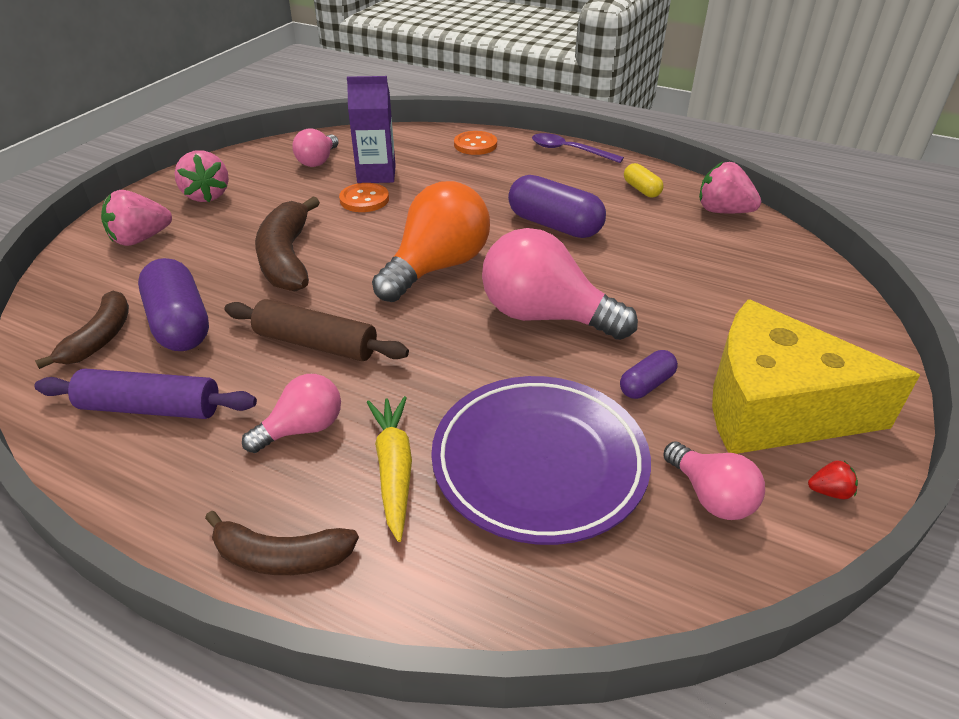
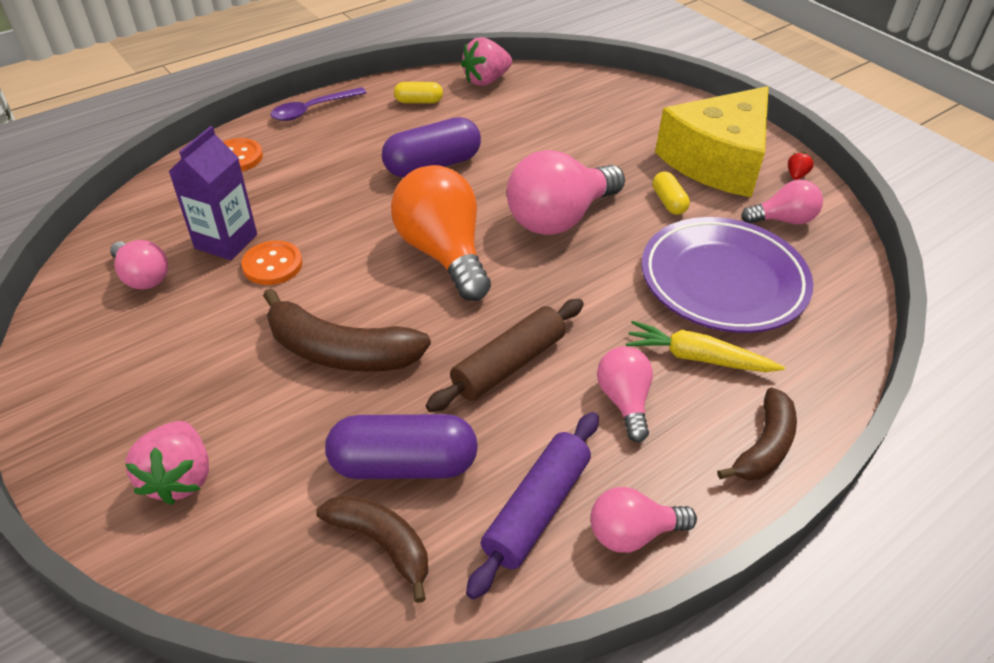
camera: 65 degrees left, 5 degrees up
pink strawberry [174,150,229,202] -> none
purple capsule [620,350,678,399] -> yellow capsule [653,172,690,215]
none -> pink light bulb [591,487,697,553]

